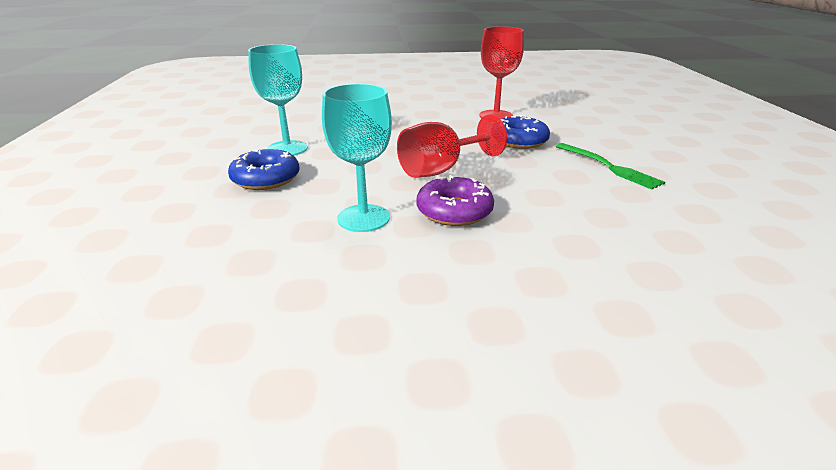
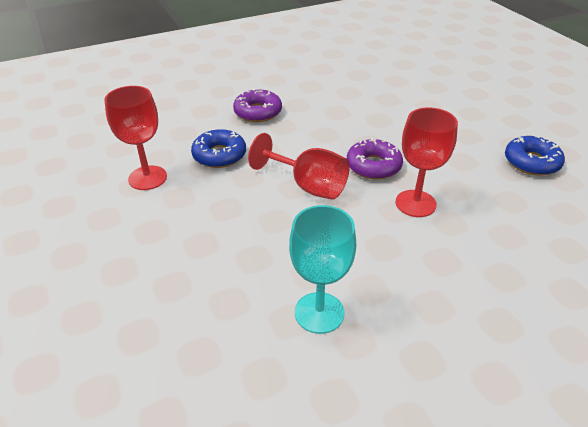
camera: 110 degrees left, 10 degrees up
blue donut [228,149,300,190] -> blue donut moved to [505,136,565,176]
turquoise goblet [322,84,392,232] -> red goblet [396,107,458,217]
green fork [556,143,665,189] -> purple donut [233,89,282,122]

